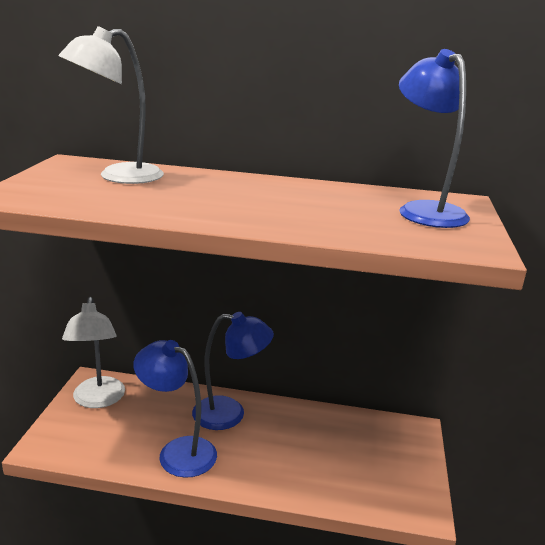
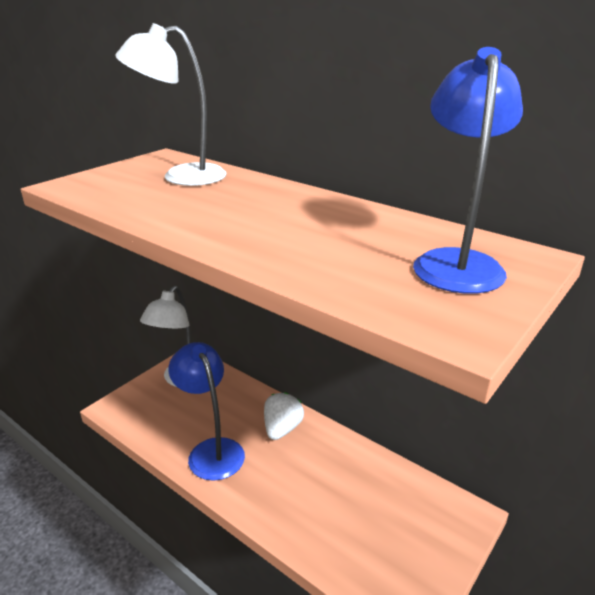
camera: 30 degrees right, 5 degrees up
blue lamp [192,312,274,430] -> white strawberry [264,392,304,440]

